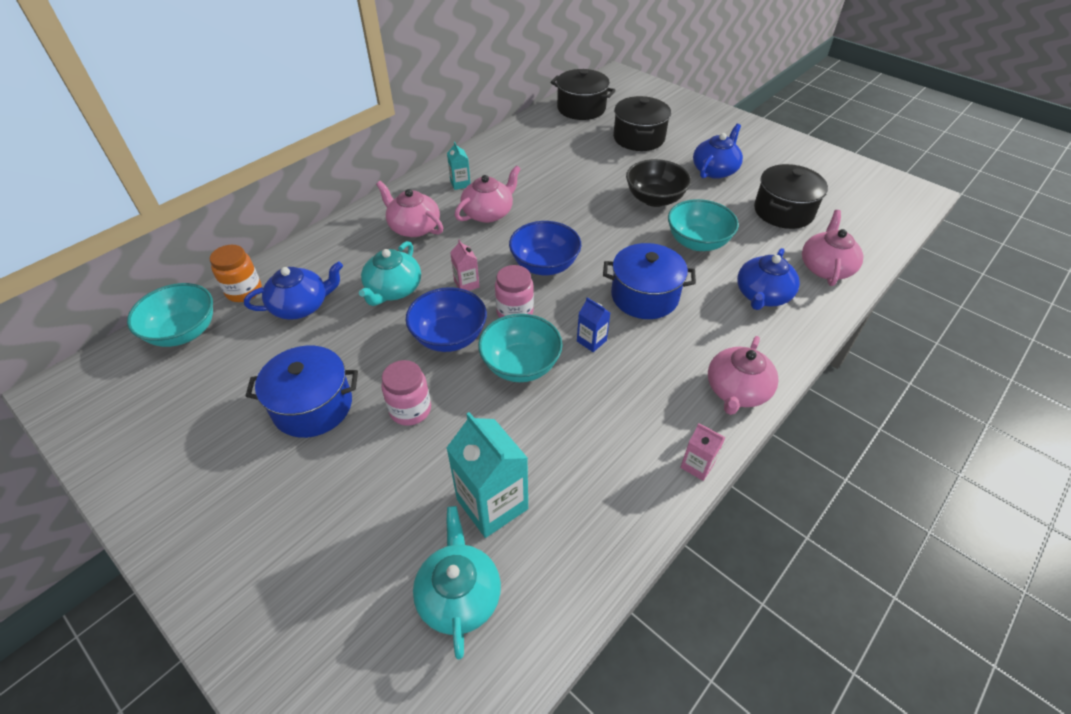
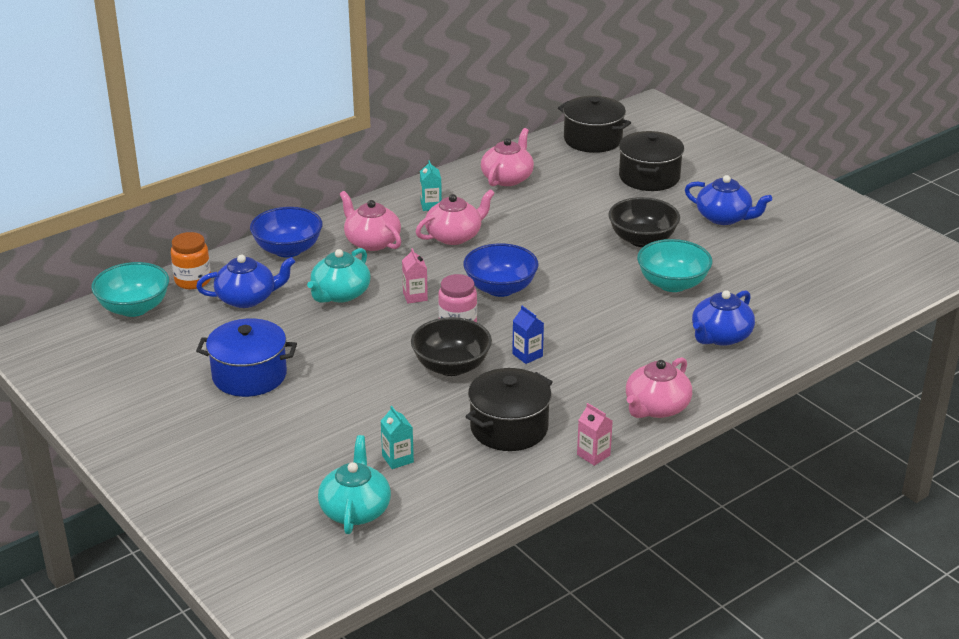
camera: 10 degrees right, 15 degrees down
pink jar [381,360,431,426] -> none
blue bowl [406,287,487,352] -> blue bowl moved to [250,207,322,258]
turquoise carton [447,412,528,538] -> turquoise carton [381,406,414,469], size x0.51
turquoise bowl [478,314,563,382] -> black bowl [411,317,492,376]
blue pot [603,243,696,319] -> none
blue teapot [693,124,743,179] -> blue teapot turned 75 degrees clockwise [685,175,772,225]
black pot [754,164,828,229] -> black pot moved to [466,368,552,451]
pink teapot [802,210,863,286] -> pink teapot moved to [481,128,534,186]

